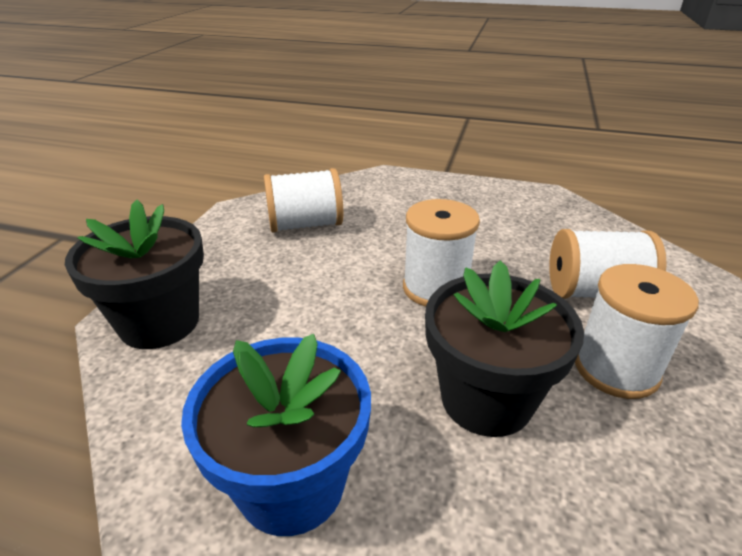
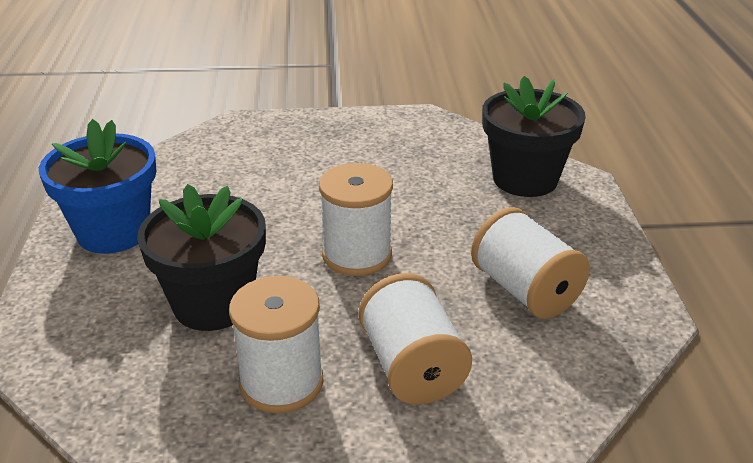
camera: 70 degrees right, 0 degrees up
black flower pot [65,199,204,349] -> black flower pot moved to [482,76,586,197]
white spool [264,168,343,233] -> white spool moved to [471,207,590,319]

